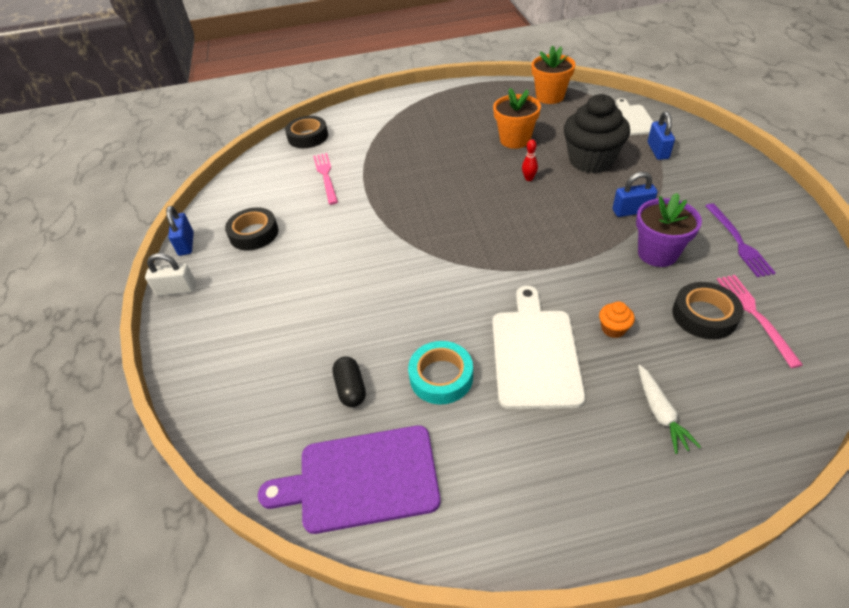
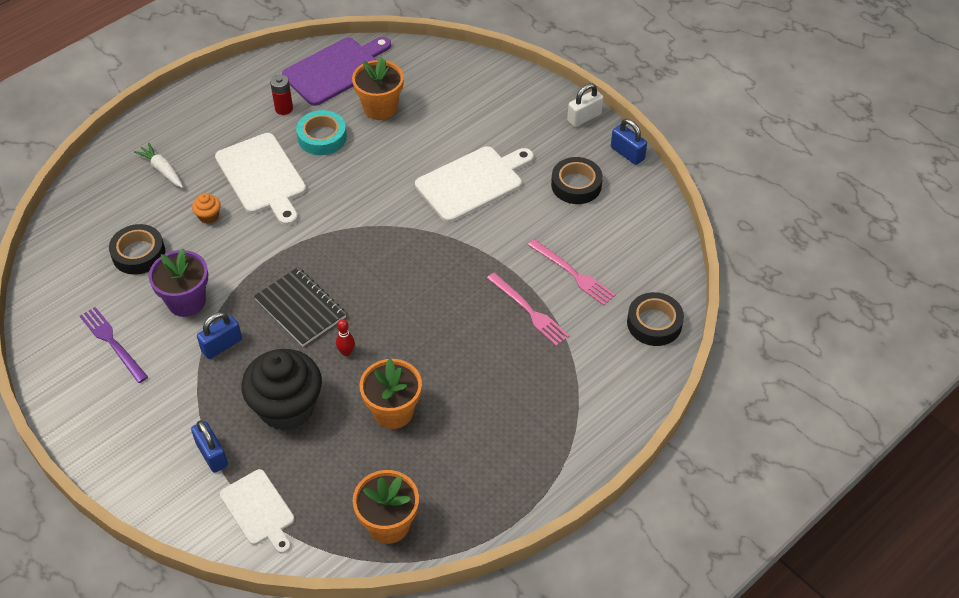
camera: 145 degrees right, 5 degrees up
black capsule [332,357,366,407] -> orange flower pot [352,57,404,120]
pink fork [717,275,803,368] -> pink fork moved to [487,272,570,346]
none -> black notebook [254,267,346,346]
none -> red battery [270,75,293,115]
none -> white cutting board [415,146,534,222]

